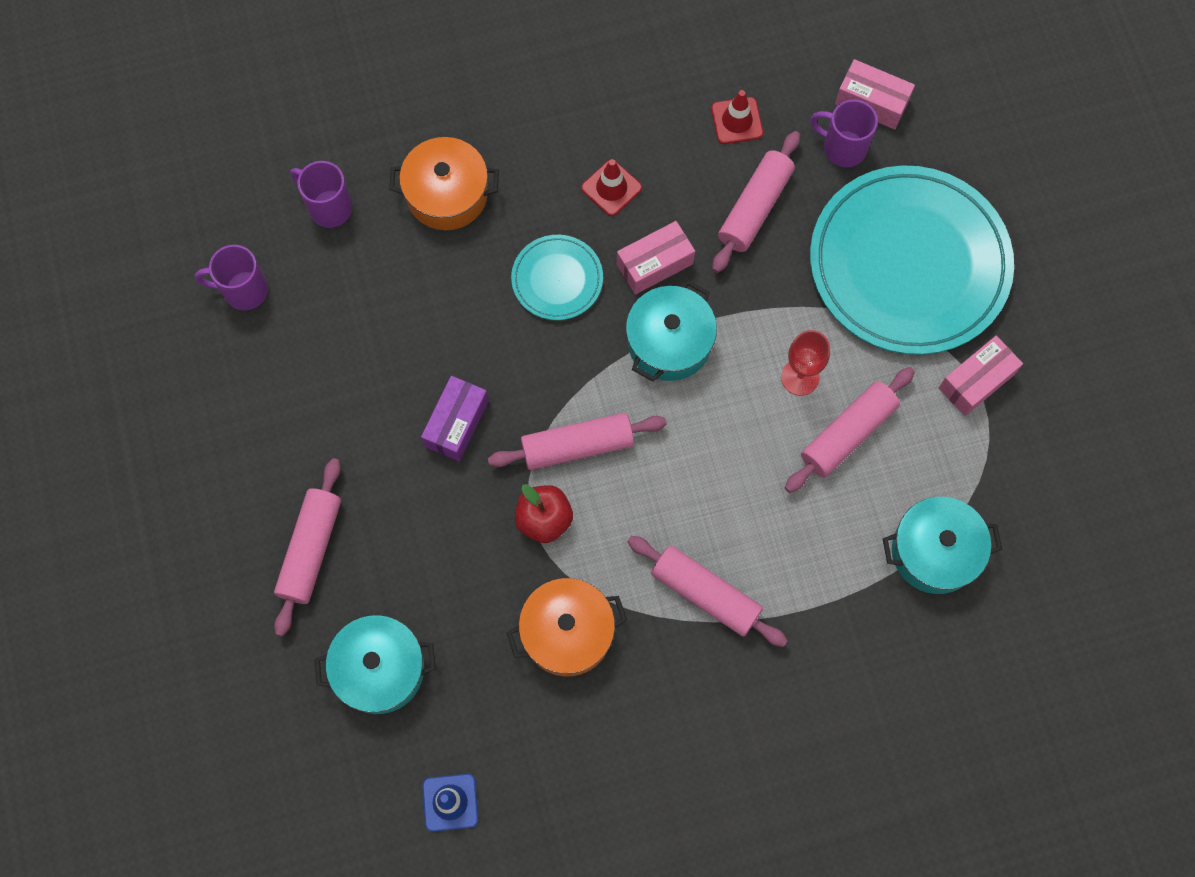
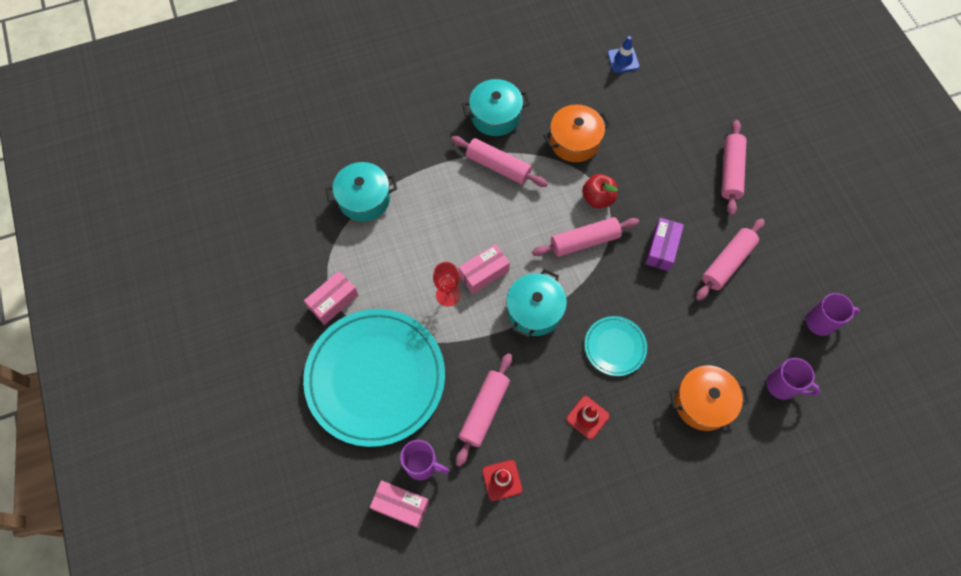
camera: 175 degrees right, 5 degrees down
turquoise pot [314,615,436,714] -> turquoise pot moved to [462,79,530,136]
pink box [617,221,695,295] -> pink box moved to [458,244,510,294]
pink rolling pin [785,367,915,493] -> pink rolling pin moved to [696,218,765,301]

